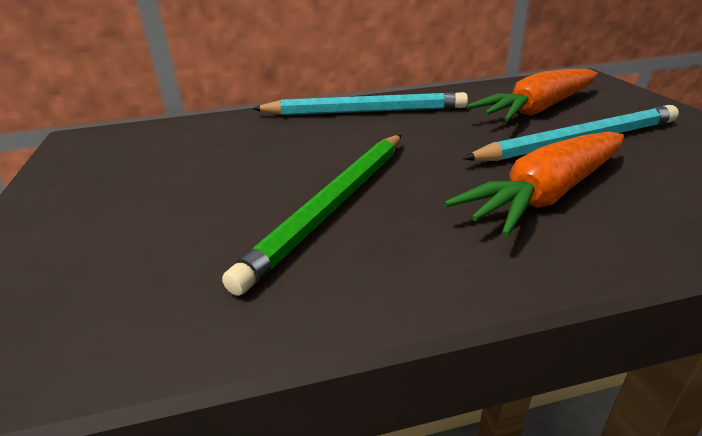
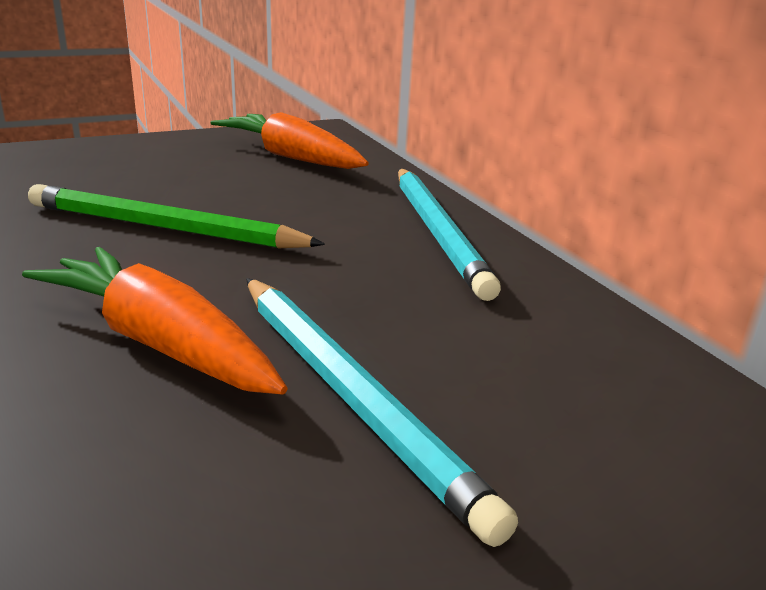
camera: 75 degrees right, 5 degrees down
orange carrot [467,69,598,122] -> orange carrot moved to [211,112,369,169]

